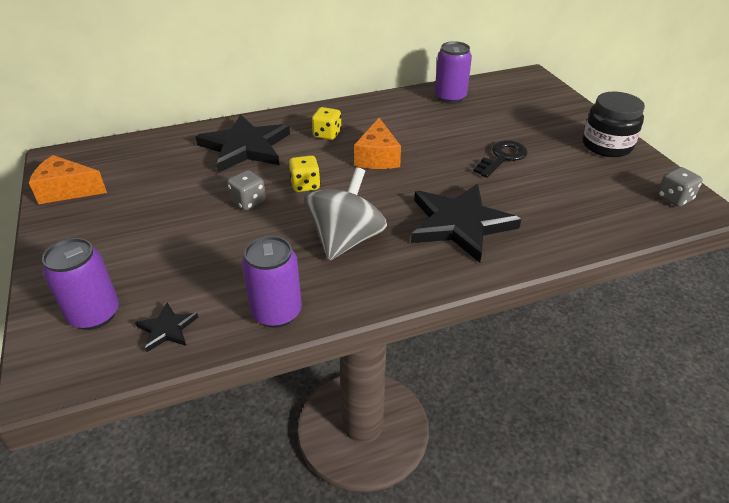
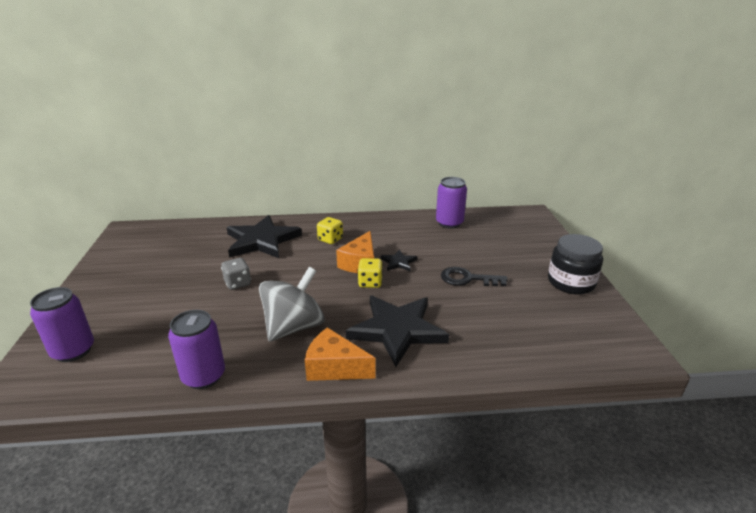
camera: 15 degrees right, 10 degrees down
orange cheese [29,155,107,204] -> orange cheese moved to [305,327,376,381]
black star [135,303,198,352] -> black star moved to [381,250,417,271]
yellow dice [289,155,321,192] -> yellow dice moved to [358,258,383,288]
black key [473,140,528,178] -> black key turned 135 degrees counterclockwise [441,267,508,286]
grey dice [657,167,703,207] -> none

